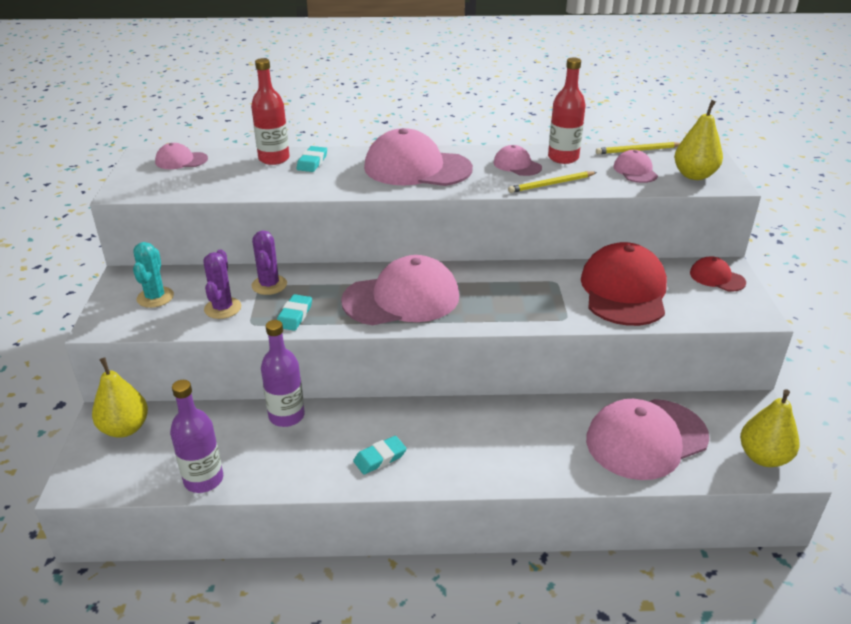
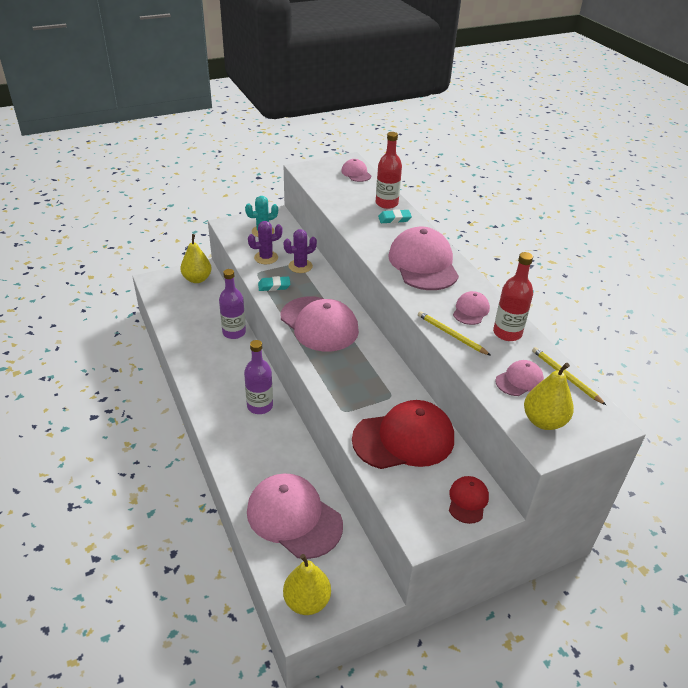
camera: 65 degrees right, 5 degrees up
purple bottle [170,380,223,493] -> purple bottle moved to [244,340,273,414]
turquoise eraser [353,436,407,475] -> none

